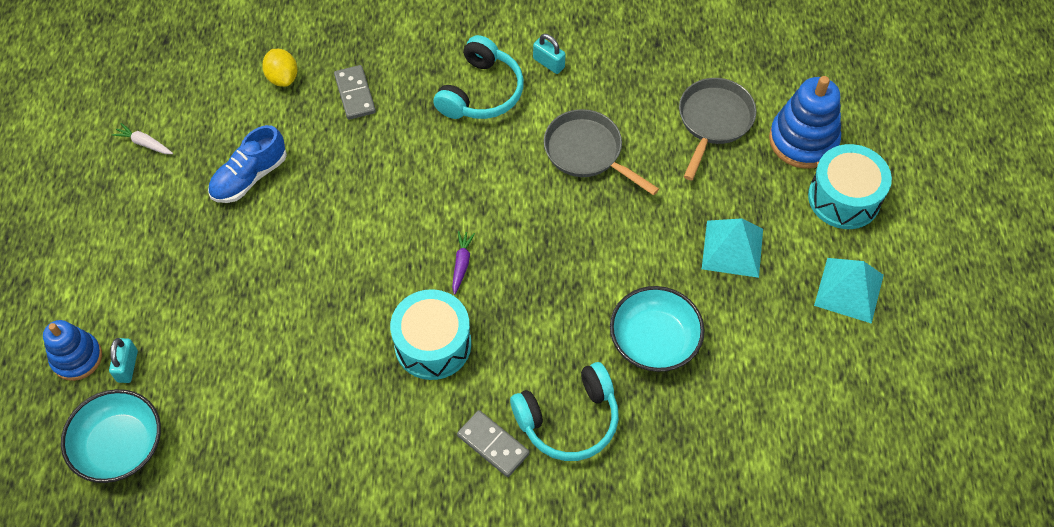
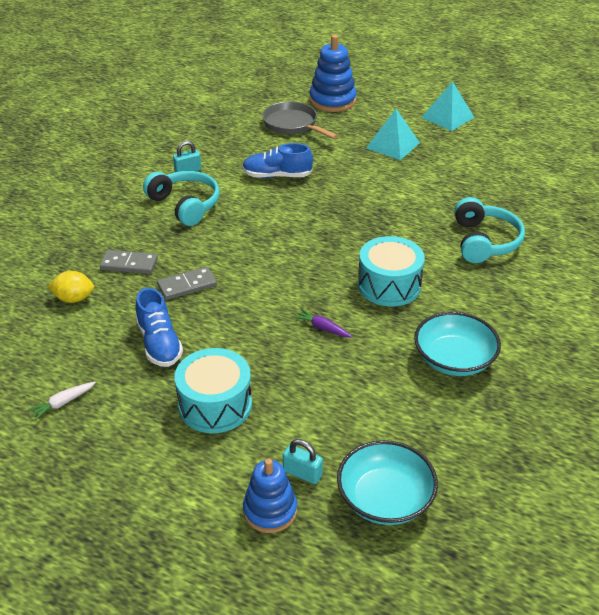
camera: 65 degrees left, 20 degrees down
purple carrot [452,231,475,295] -> purple carrot moved to [293,309,352,338]
grey domino [457,410,530,477] -> grey domino moved to [157,267,217,300]
grey pan [544,109,659,195] -> blue shoe [242,143,313,178]
turquoise bowl [610,286,705,372] -> turquoise bowl moved to [414,312,501,376]
turquoise drum [808,144,892,229] -> turquoise drum moved to [174,348,252,433]

